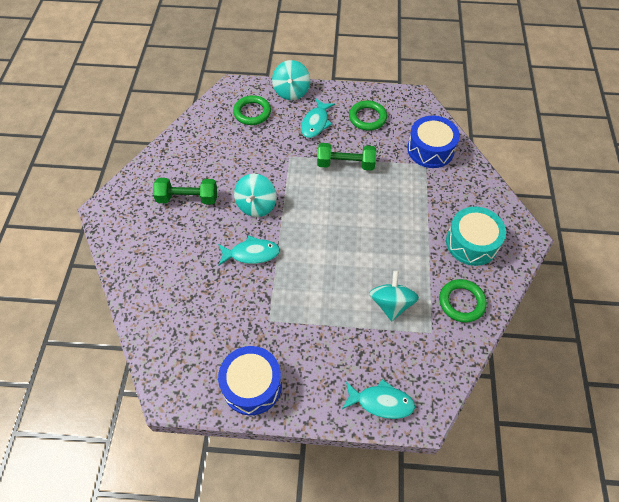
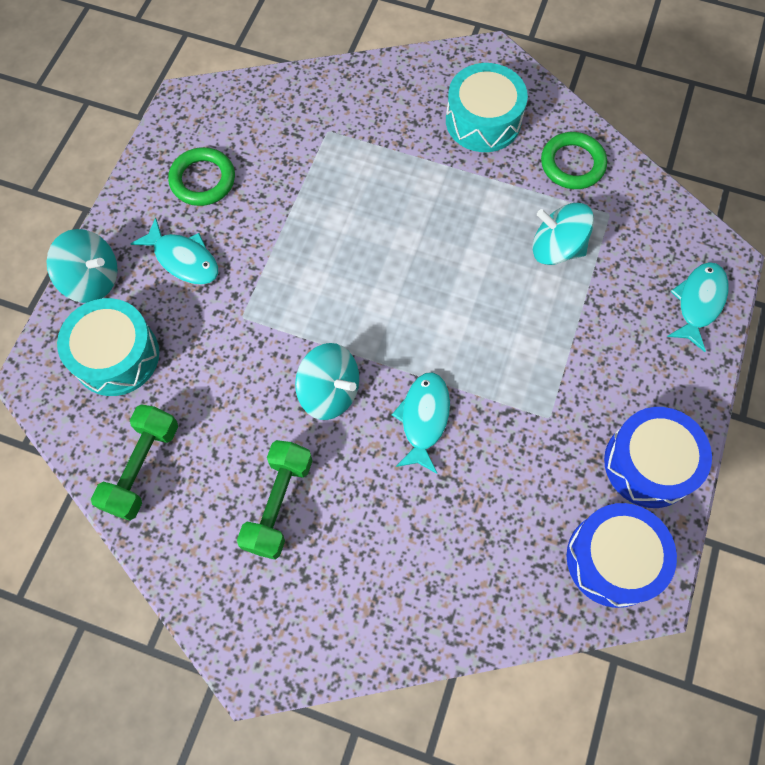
camera: 75 degrees left, 10 degrees up
green ring [233,95,271,125] -> turquoise drum [57,298,159,396]
green dumbbell [317,143,376,171] -> green dumbbell moved to [91,404,178,521]
blue drum [407,116,460,168] -> blue drum moved to [567,503,677,608]

